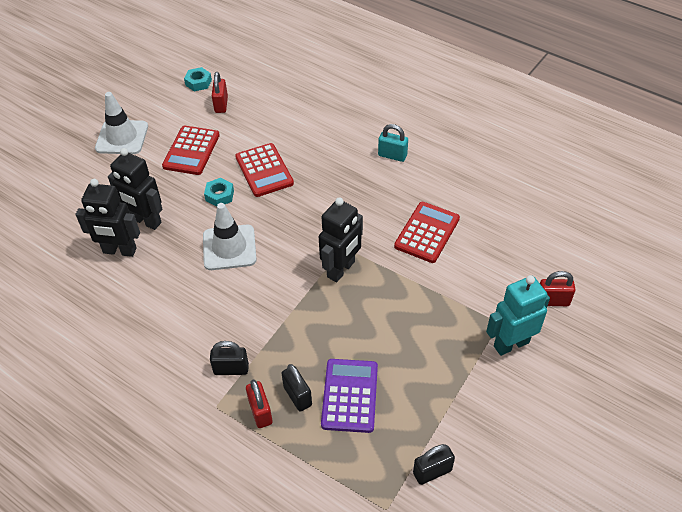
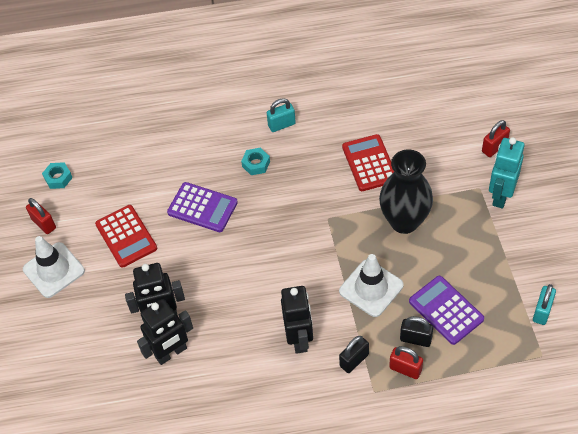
camera: 40 degrees left, 5 degrees up
white traffic cone [203,203,257,270] -> white traffic cone moved to [339,254,404,317]
turquoise nut [204,178,234,207] -> turquoise nut moved to [241,148,270,175]
red padlock [212,72,228,113] -> red padlock moved to [26,198,56,234]
red calculator [235,143,294,197] -> purple calculator [167,182,238,232]
black robot [319,198,363,282] -> black robot moved to [281,286,313,354]
black padlock [413,444,455,485] -> turquoise padlock [533,284,556,325]
none -> black vase [379,149,433,234]

